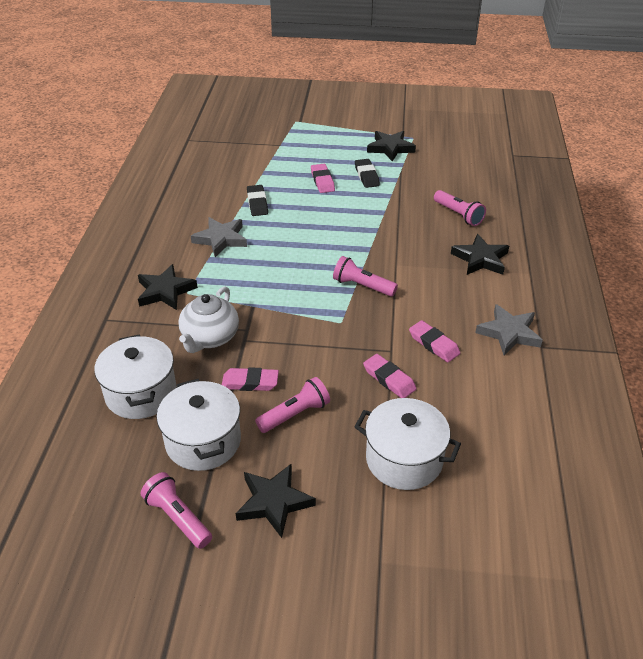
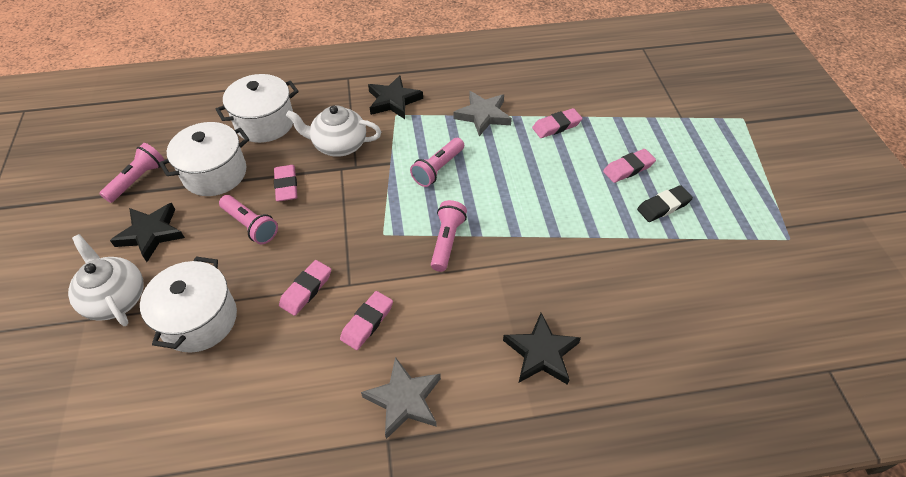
camera: 75 degrees right, 10 degrees up
black eraser [247,185,268,216] -> pink eraser [532,108,583,138]
black star [367,131,416,161] -> none
pink flashlight [434,190,486,226] -> pink flashlight moved to [410,138,464,187]
none -> white teapot [68,234,144,326]

